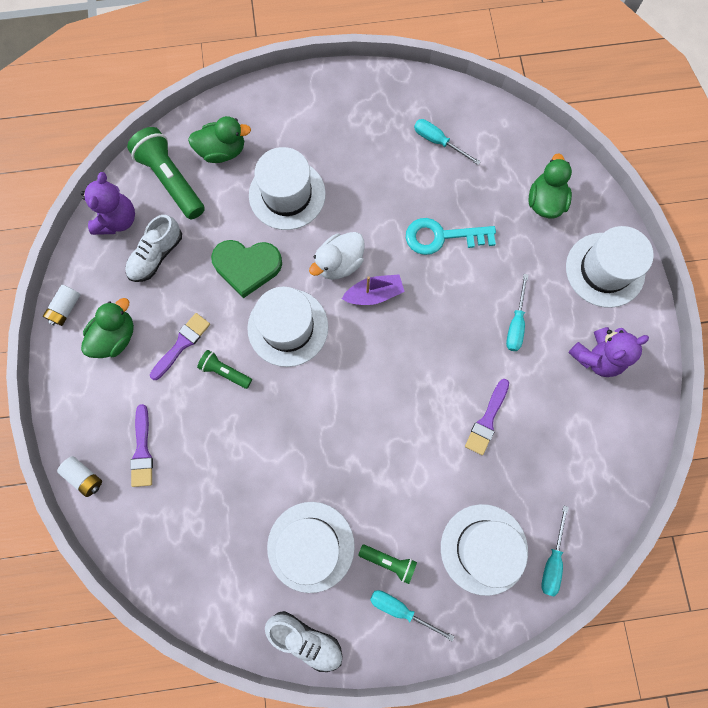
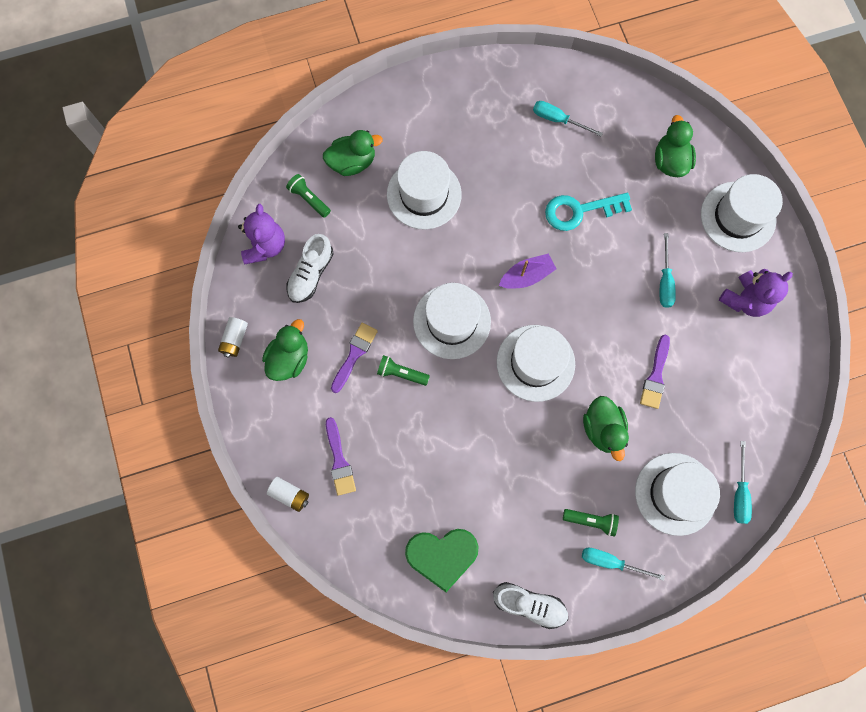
camera: 10 degrees left, 0 degrees up
green flashlight [127,127,205,219] -> green flashlight [286,174,331,218], size x0.53
green heart [211,240,282,298] -> green heart moved to [405,529,479,592]
white hat [267,502,355,593] -> white hat moved to [497,325,575,402]
white duck [309,232,364,280] -> none
none -> green duck [583,396,629,461]

